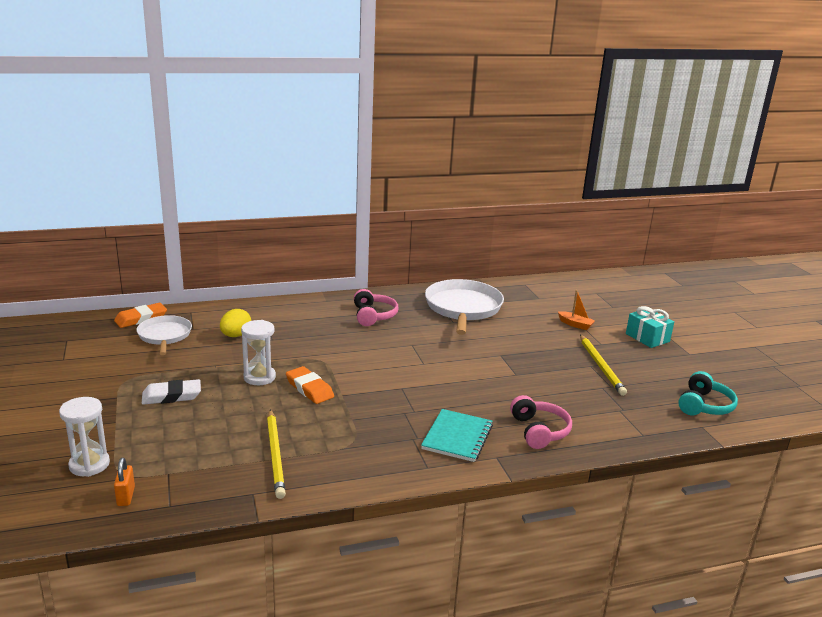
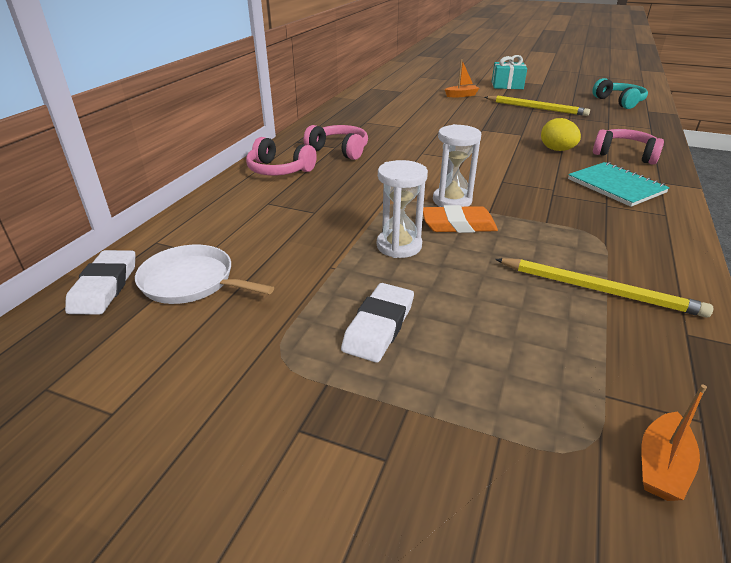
camera: 50 degrees left, 10 degrees up
white hourglass [59,397,110,477] -> white hourglass moved to [433,124,481,207]
orange eraser [114,303,167,328] -> white eraser [65,250,135,315]
orange padlock [114,458,135,506] -> orange boat [642,384,707,501]
yellow egg [220,309,251,337] -> yellow egg moved to [541,118,581,151]
white pan [425,279,504,335] -> none
none -> pink headphones [246,137,317,176]

